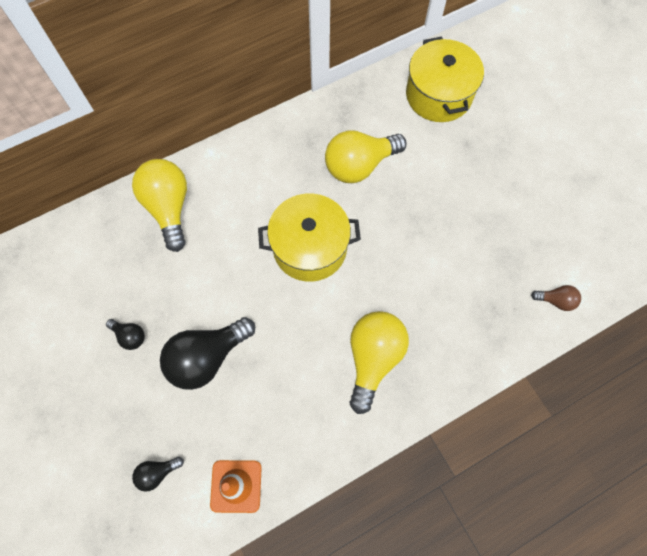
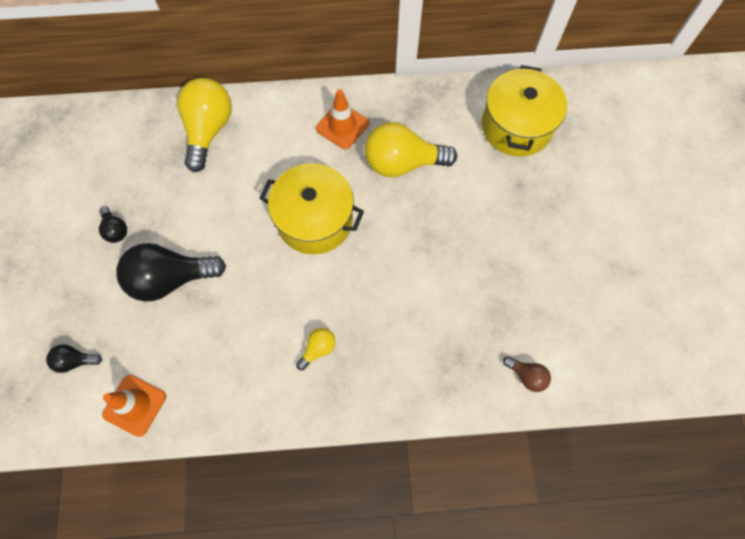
camera: 25 degrees right, 0 degrees up
yellow light bulb [350,311,409,414] -> yellow light bulb [296,328,336,370], size x0.47
none -> orange traffic cone [316,89,369,149]

